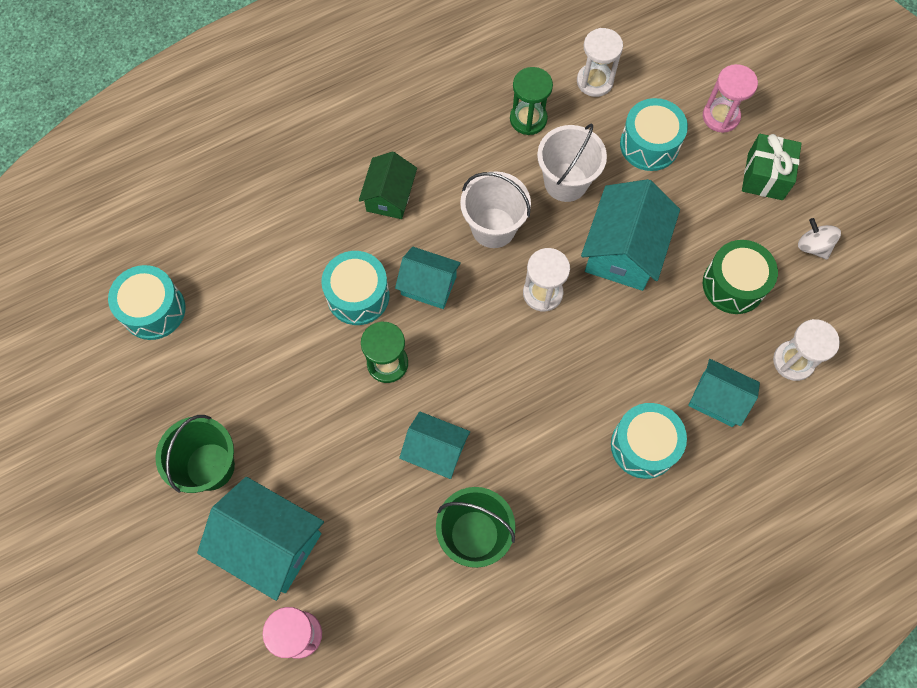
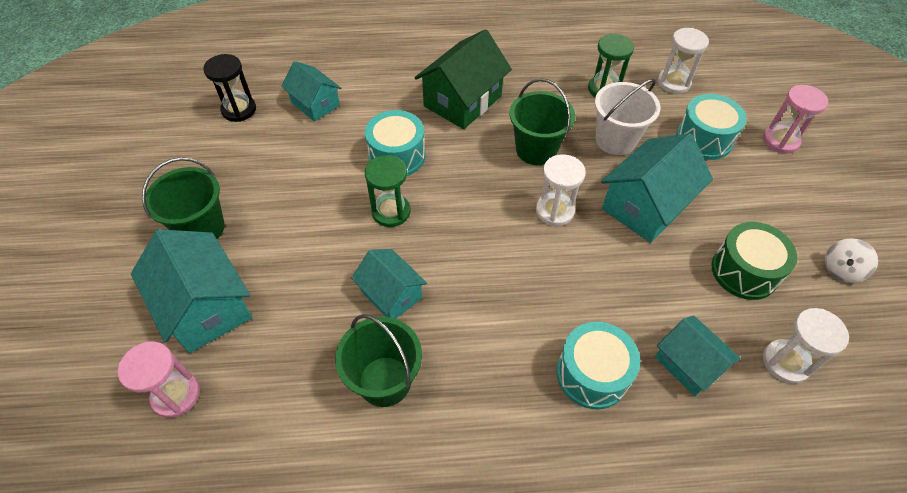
camera: 25 degrees right, 15 degrees down
turquoise drum [108,265,186,340] -> black hourglass [203,54,256,122]
green house [359,152,417,219] -> green house [415,29,512,129], size x1.61
turquoise house [395,247,461,309] -> turquoise house moved to [281,61,341,122]
white bucket [460,171,531,248] -> green bucket [509,78,575,165]
green gift [742,134,802,200] -> none
white spinning top [798,218,841,259] -> white spinning top turned 120 degrees counterclockwise [825,238,878,283]

